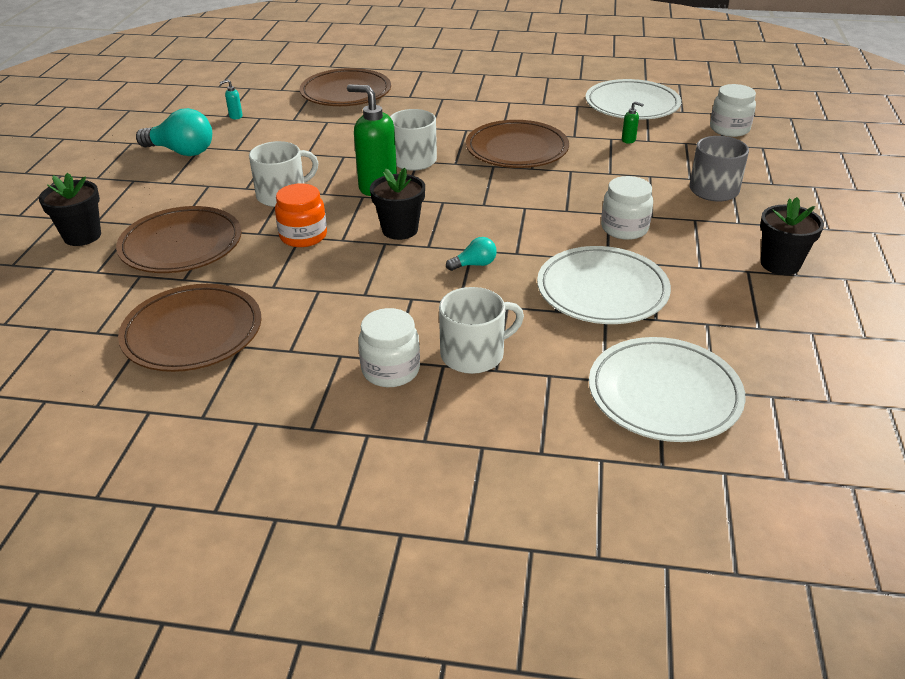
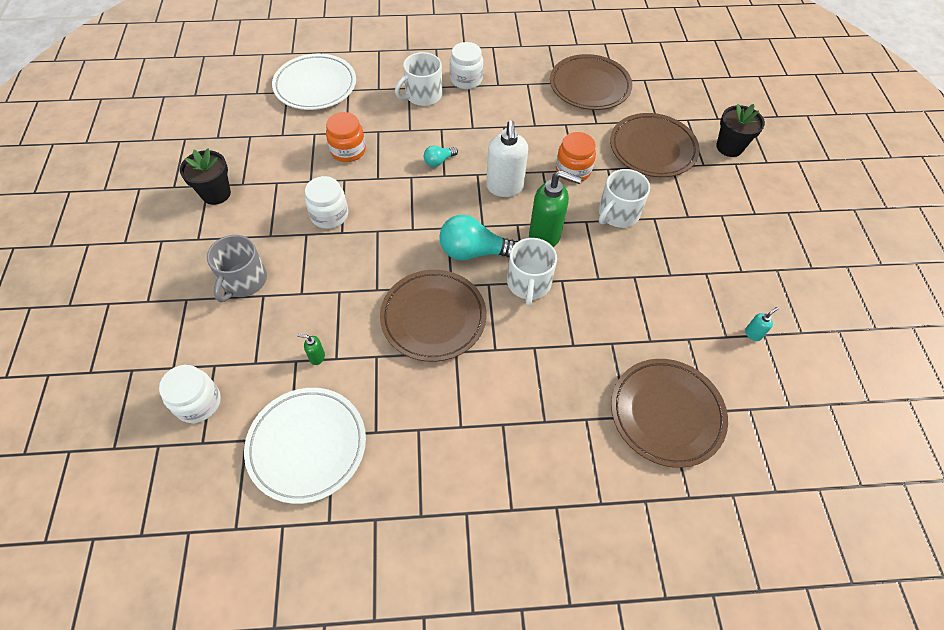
camera: 165 degrees right, 20 degrees up
turquoise light bulb [136,108,212,156] -> turquoise light bulb moved to [439,215,518,260]
black flower pot [370,168,425,240] -> white soap dispenser [486,120,528,197]
white plate [537,246,671,324] -> orange jar [326,112,366,162]

